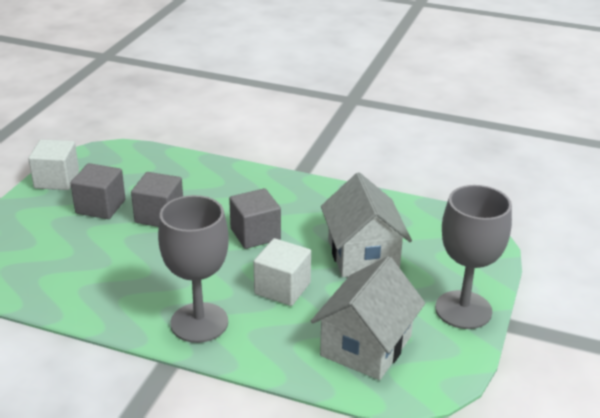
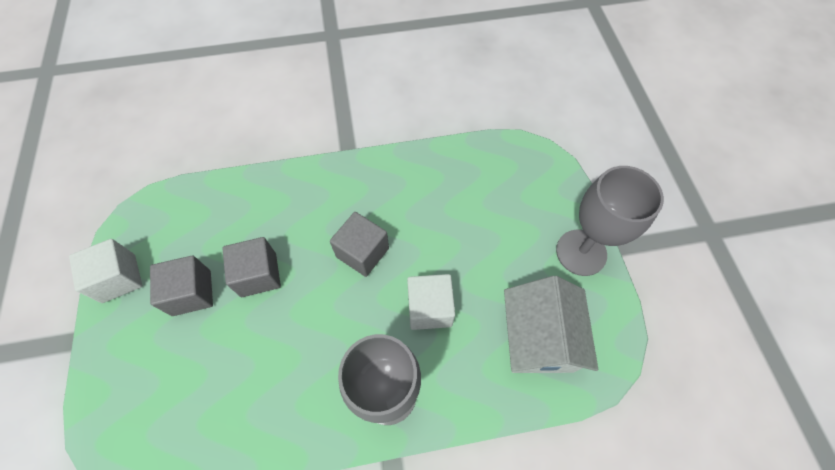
camera: 30 degrees left, 30 degrees up
white house [321,173,412,277] -> none

